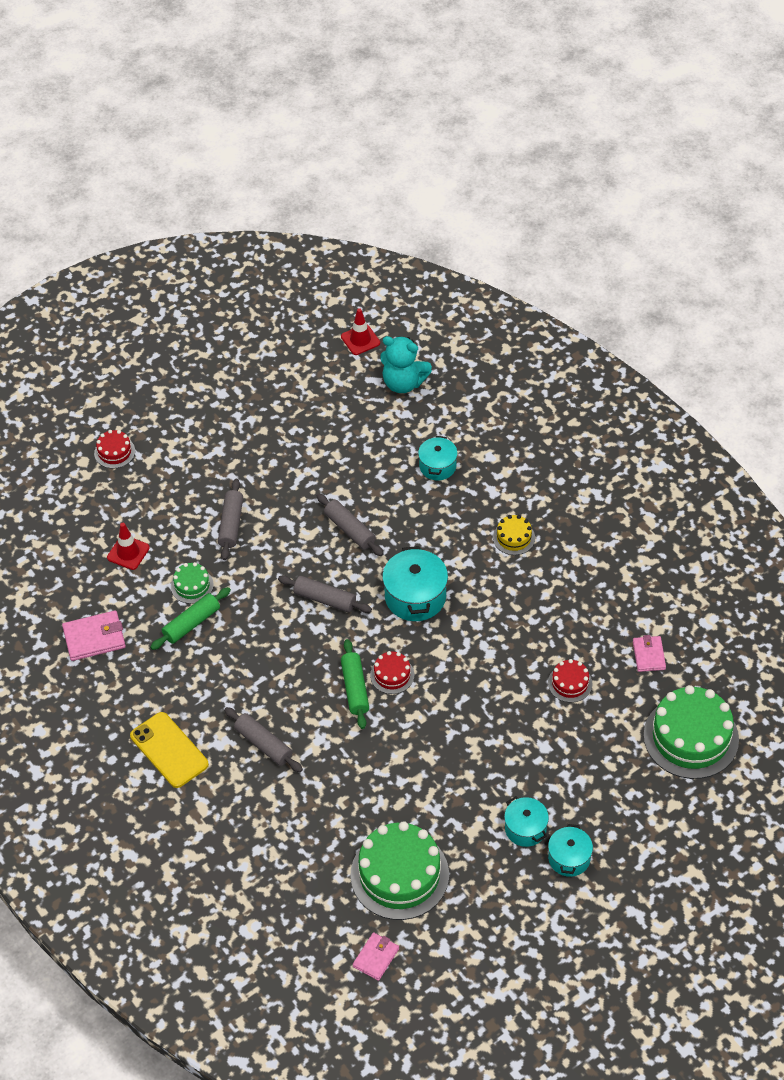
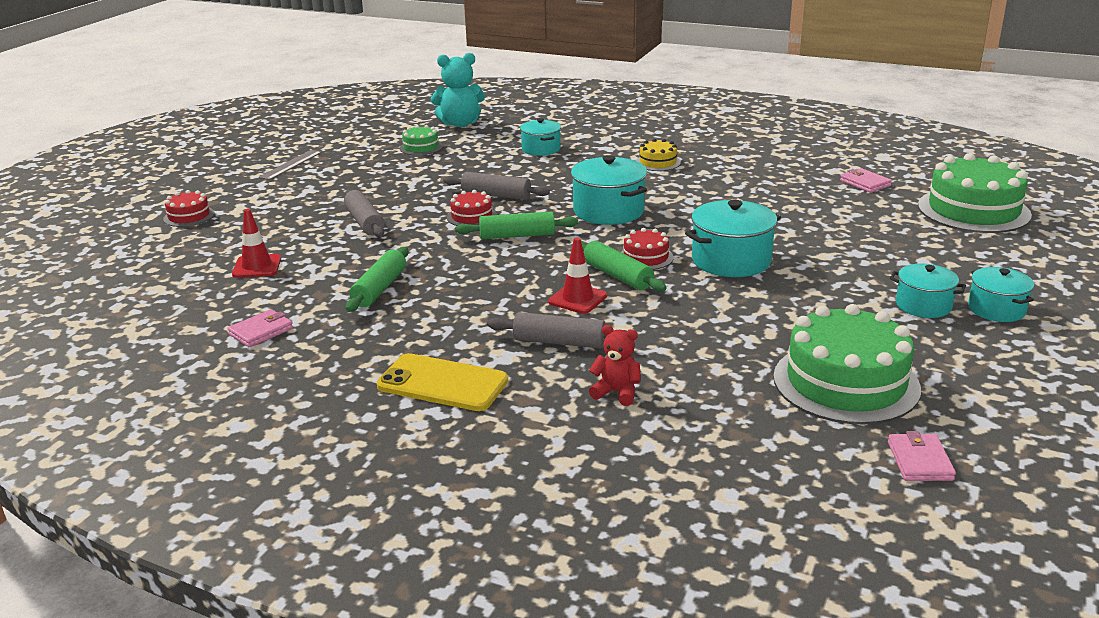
camera: 30 degrees left, 25 degrees down
pink wallet [62,610,126,661] -> pink wallet [227,309,293,348], size x0.66
green cake [171,562,214,604] -> green cake moved to [400,125,443,155]
grey rolling pin [278,575,372,613] -> green rolling pin [455,212,578,239]
red traffic cone [341,308,380,355] -> red traffic cone moved to [548,237,607,314]
red cake [548,659,592,703] -> red cake moved to [447,190,497,226]
none -> grey ruler [259,150,322,180]
none -> red teddy bear [589,325,641,406]
none -> turquoise pot [685,200,781,277]

